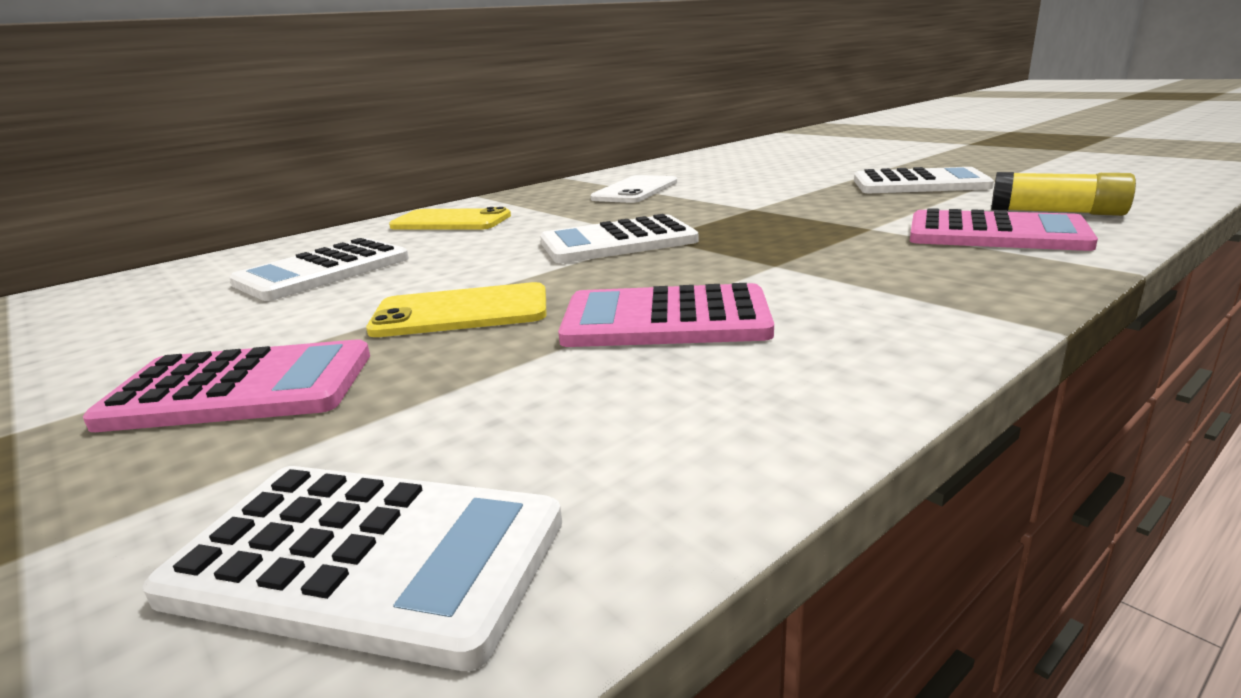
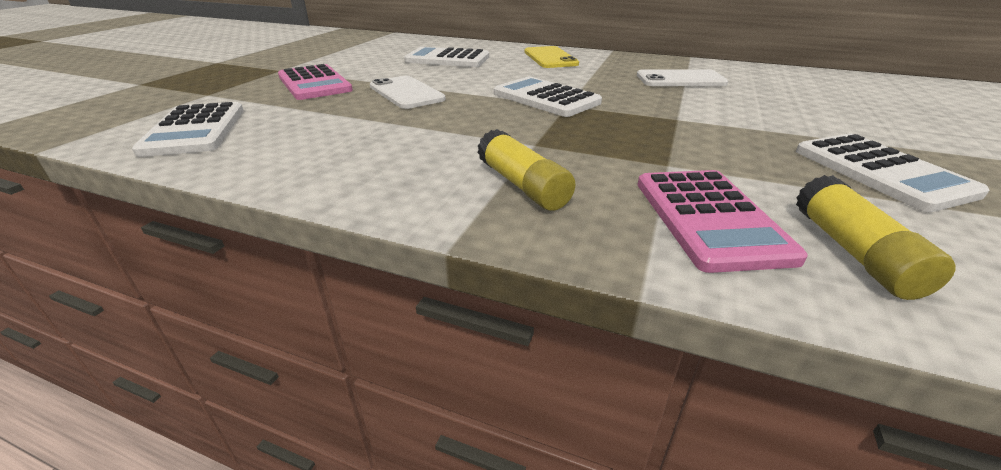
camera: 60 degrees right, 10 degrees up
yellow phone [366,282,546,337] -> white phone [370,76,446,109]
pink calculator [558,283,774,347] -> none
none -> yellow glue stick [477,129,575,211]

